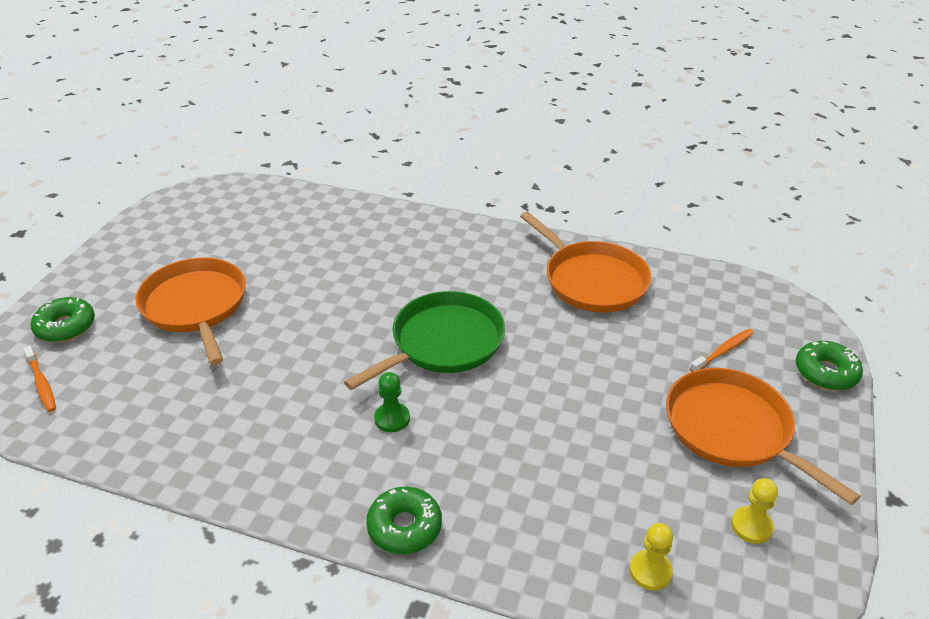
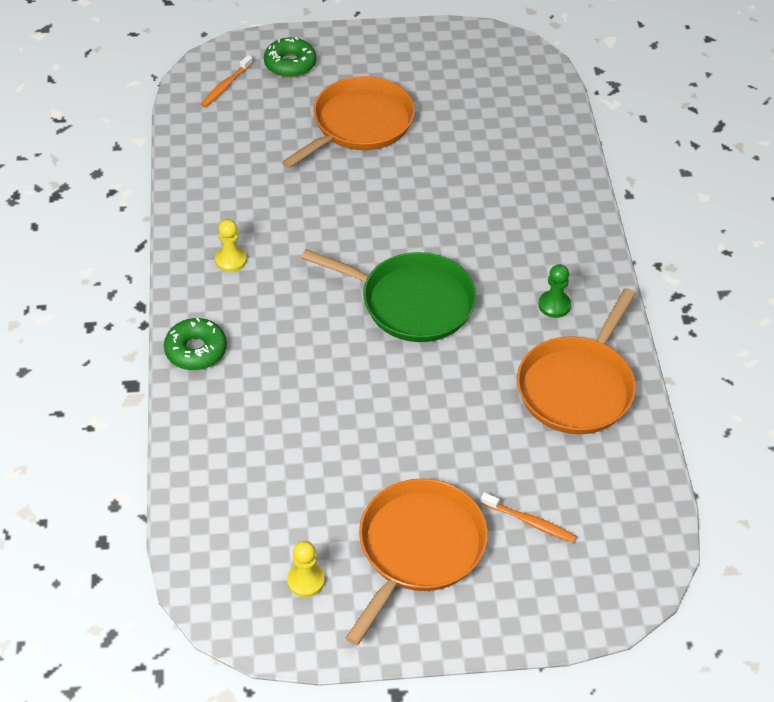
camera: 65 degrees right, 10 degrees up
green pawn [374,372,410,432] -> green pawn moved to [538,264,571,318]
yellow pawn [630,523,673,590] -> yellow pawn moved to [215,219,247,272]
green donut [796,341,863,390] -> none

